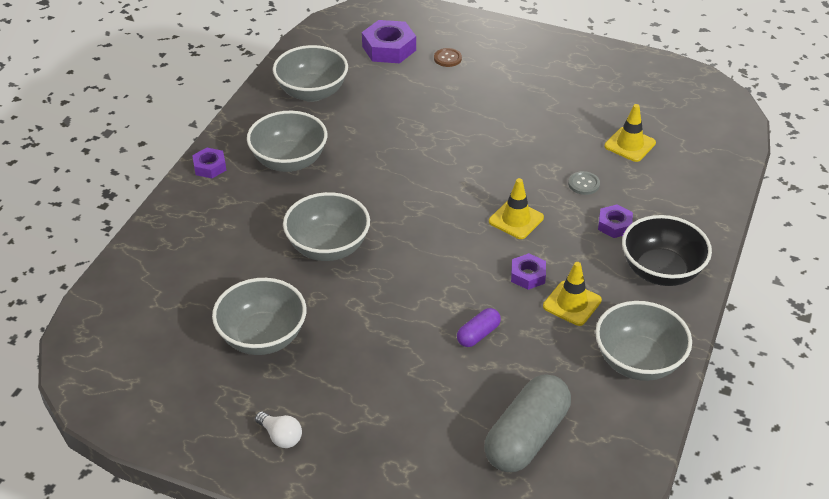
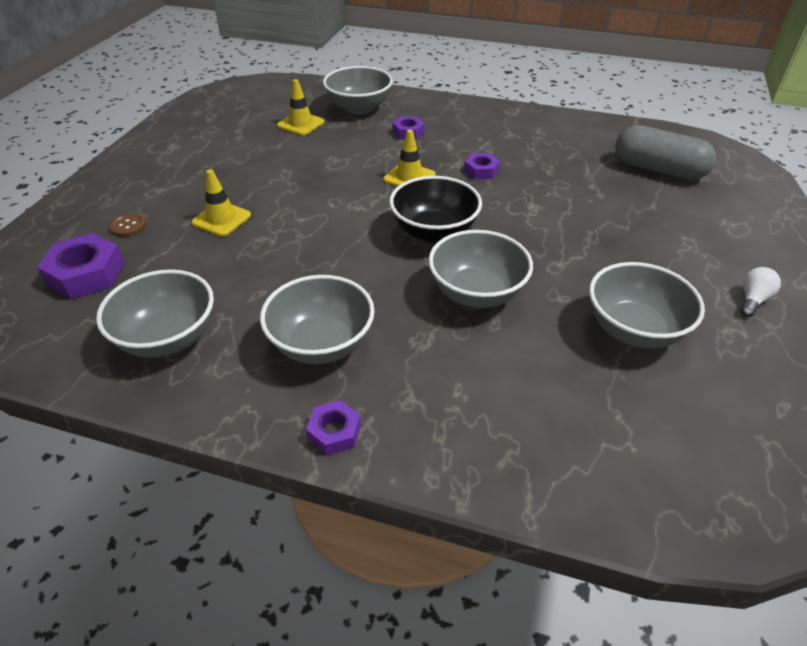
camera: 95 degrees left, 0 degrees up
purple capsule [457,308,501,347] -> none
yellow traffic cone [543,262,602,326] -> yellow traffic cone moved to [191,169,251,236]
grey button [568,171,600,195] -> none
grey bowl [595,301,692,381] -> grey bowl moved to [323,66,393,115]
black bowl [622,215,712,286] -> black bowl moved to [389,176,482,243]

